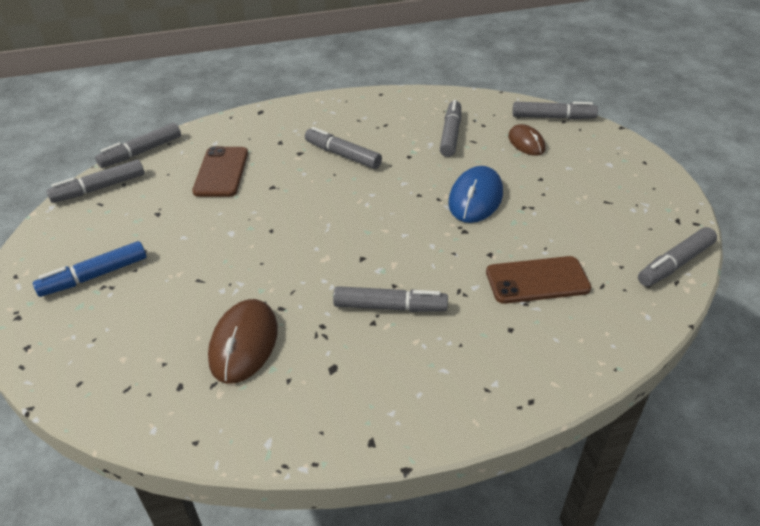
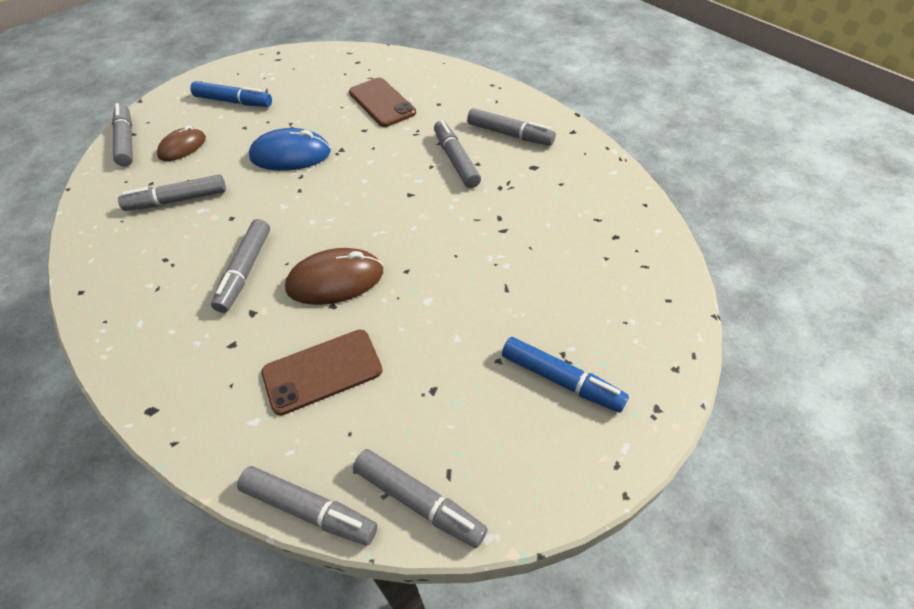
camera: 115 degrees left, 10 degrees up
brown mouse [208,299,278,384] -> brown mouse moved to [285,248,383,305]
grey marker [638,227,717,286] -> grey marker moved to [467,108,556,146]
none -> blue marker [190,81,272,107]

